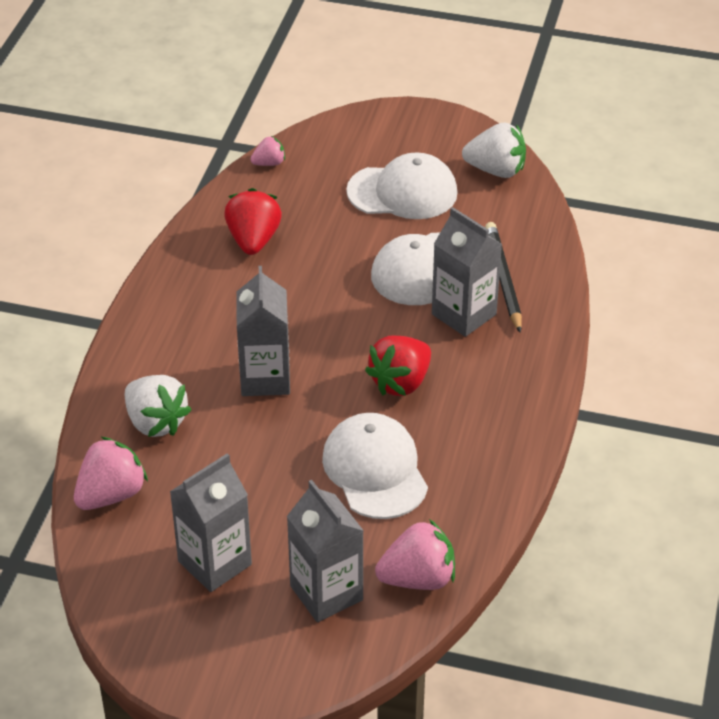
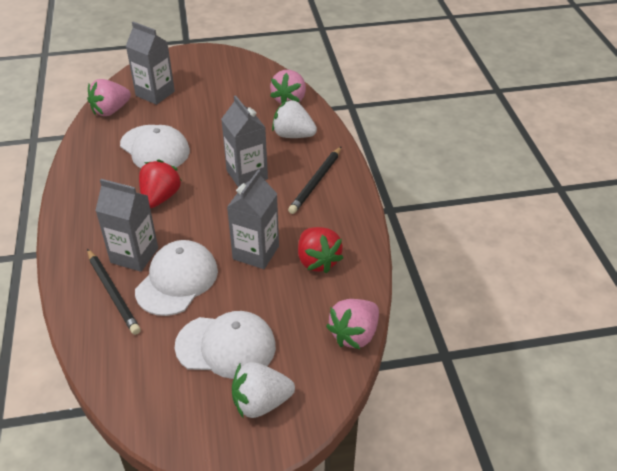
camera: 155 degrees right, 0 degrees up
grey carton [170,453,252,592] -> grey carton moved to [227,169,279,269]
pink strawberry [250,136,285,166] -> pink strawberry [326,299,379,349], size x1.82
white cap [346,152,458,219] -> white cap turned 150 degrees counterclockwise [175,311,276,379]
white strawberry [462,123,526,178] -> white strawberry moved to [232,362,295,418]
none -> black pencil [288,146,342,214]

